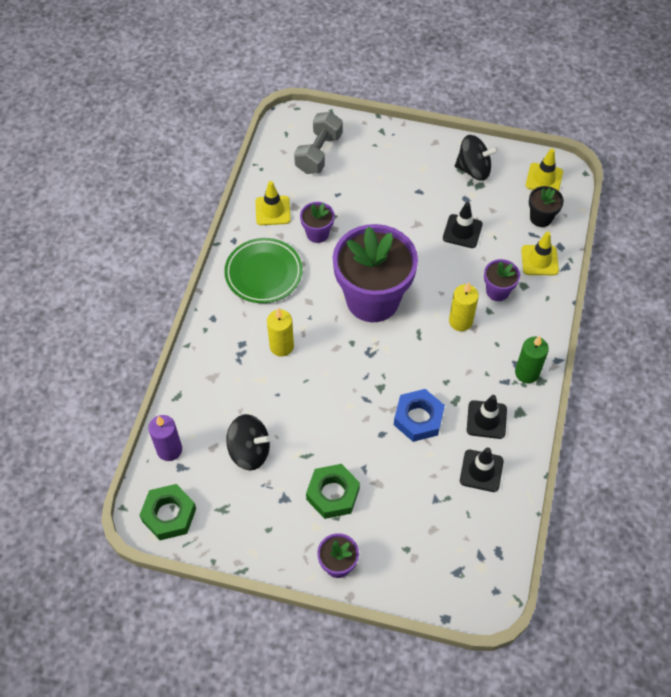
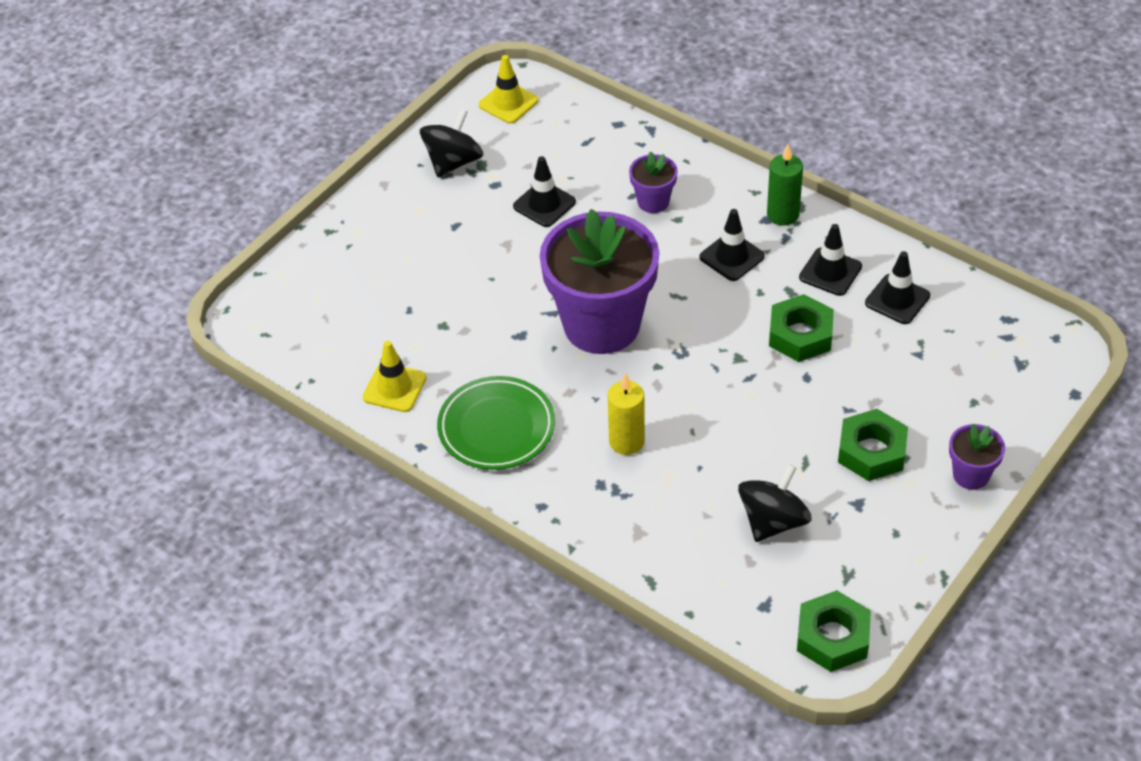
camera: 65 degrees left, 10 degrees down
purple candle [148,415,182,461] -> none
grey dumbbell [294,112,343,174] -> none
purple flower pot [300,202,335,243] -> none
blue nut [394,389,445,442] -> green nut [769,294,834,362]
yellow candle [449,282,479,331] -> none
yellow traffic cone [521,232,559,275] -> none
black flower pot [529,186,564,227] -> none
none -> black traffic cone [700,209,765,281]

